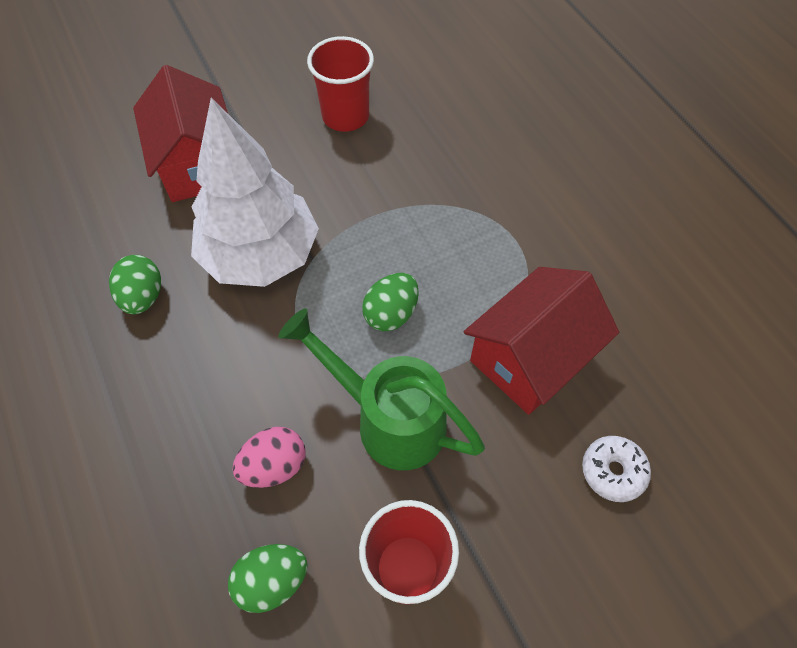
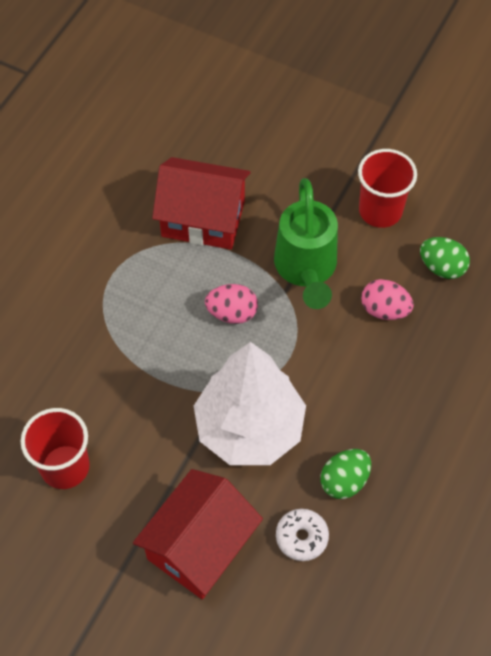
camera: 125 degrees left, 0 degrees up
green egg [362,273,419,331] -> pink egg [205,284,258,324]
white donut [582,436,651,502] -> white donut moved to [276,509,329,561]

